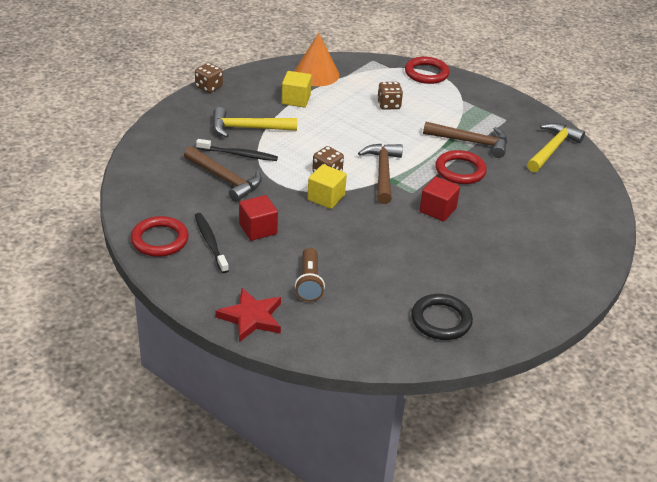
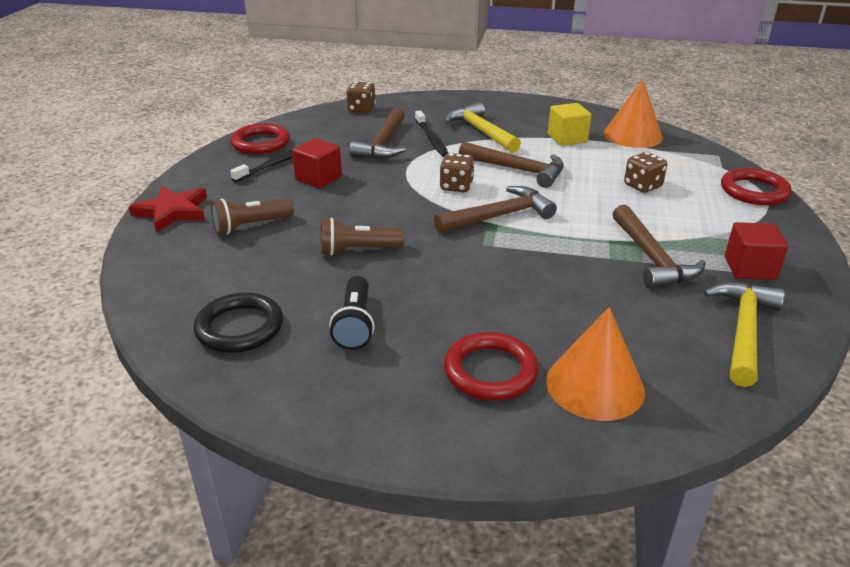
camera: 65 degrees right, 5 degrees down
brown dice [195,63,223,93] -> brown dice moved to [346,82,376,113]
yellow cube [307,164,347,209] -> none
red cube [420,176,460,222] -> red cube moved to [725,222,788,280]
red ring [435,150,487,184] -> red ring moved to [444,332,539,401]
yellow hammer [527,123,585,172] -> yellow hammer turned 75 degrees counterclockwise [704,282,785,387]
none -> brown flashlight [321,218,404,256]
none -> black flashlight [329,276,375,350]
none -> brown hammer [459,142,564,188]
none -> orange cone [546,307,645,421]

